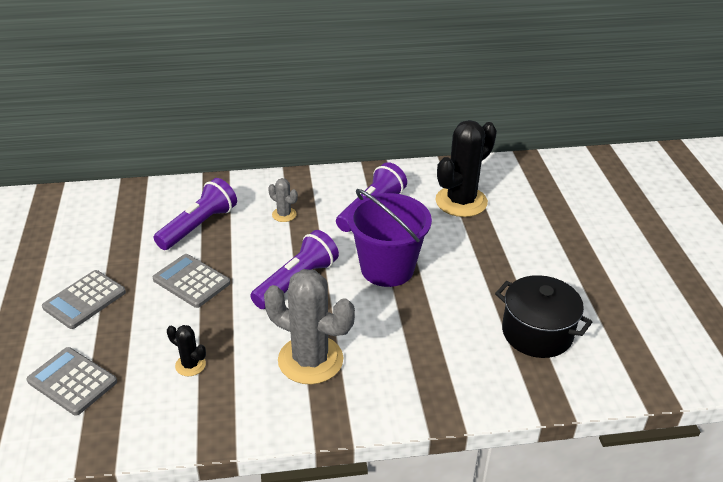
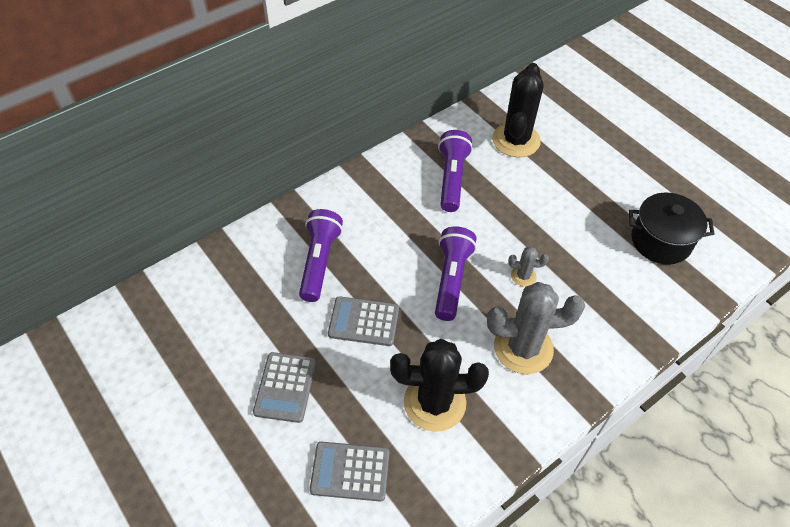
camera: 30 degrees left, 15 degrees up
black cactus [167,325,206,376] -> black cactus [390,339,489,432], size x2.18
grey cactus [268,178,298,222] -> grey cactus moved to [508,246,549,287]
purple bucket [348,189,432,287] -> none

